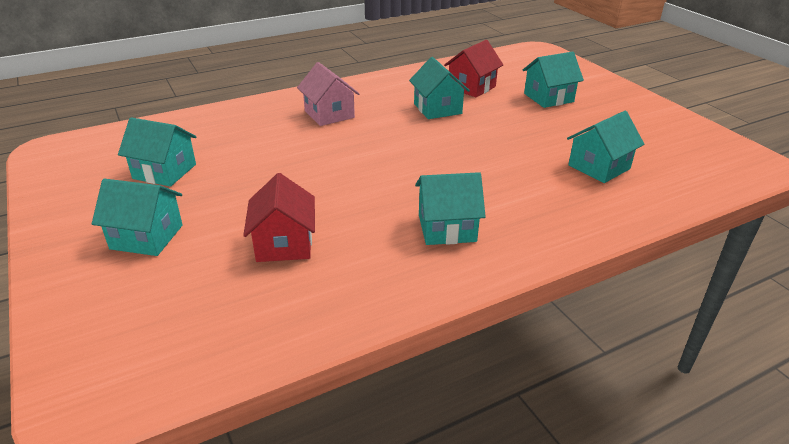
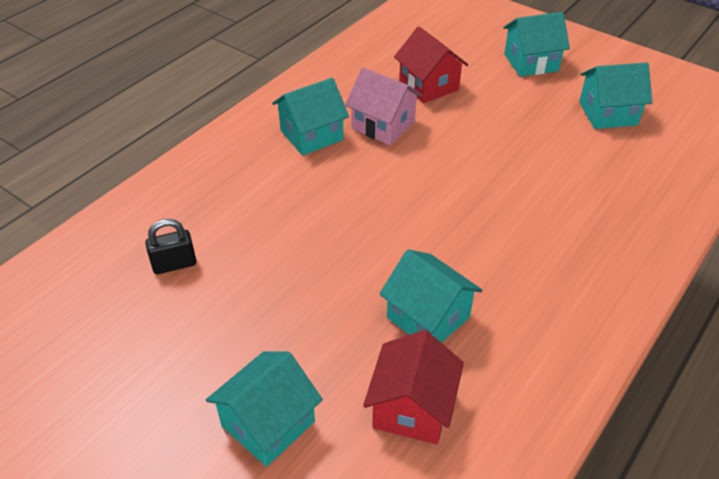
camera: 155 degrees right, 10 degrees up
pink house [297,62,359,126] -> pink house moved to [345,67,423,145]
turquoise house [567,111,644,183] -> black padlock [145,219,196,274]

